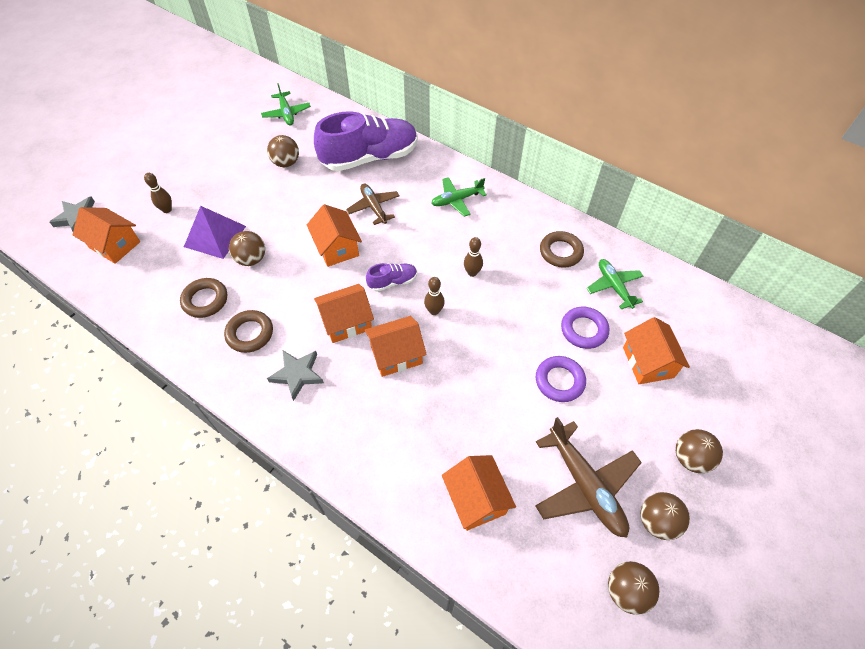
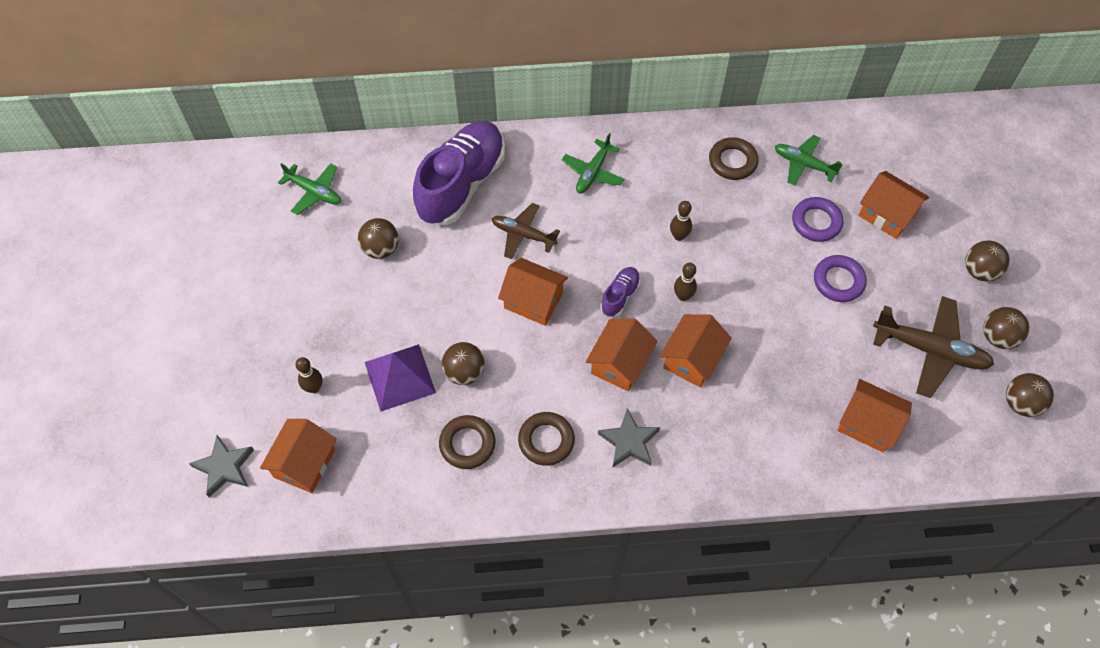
camera: 40 degrees left, 5 degrees up
orange house [72,207,140,264] -> orange house turned 60 degrees counterclockwise [260,419,337,493]

